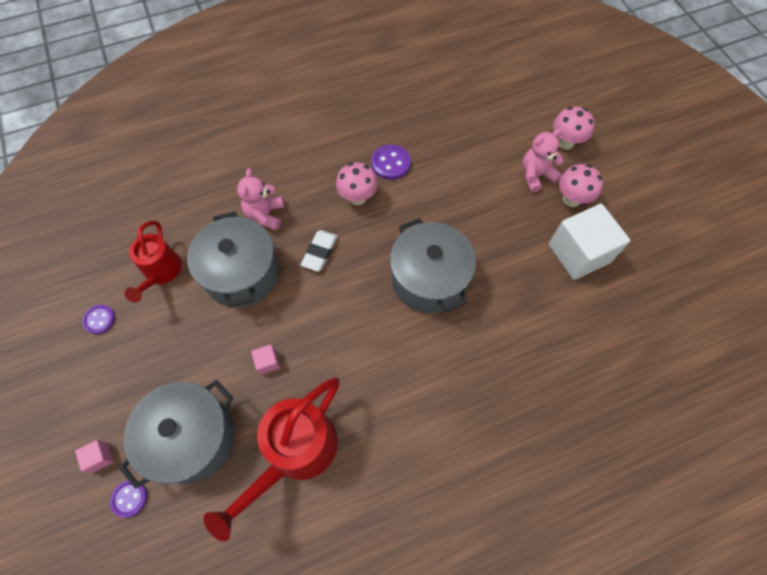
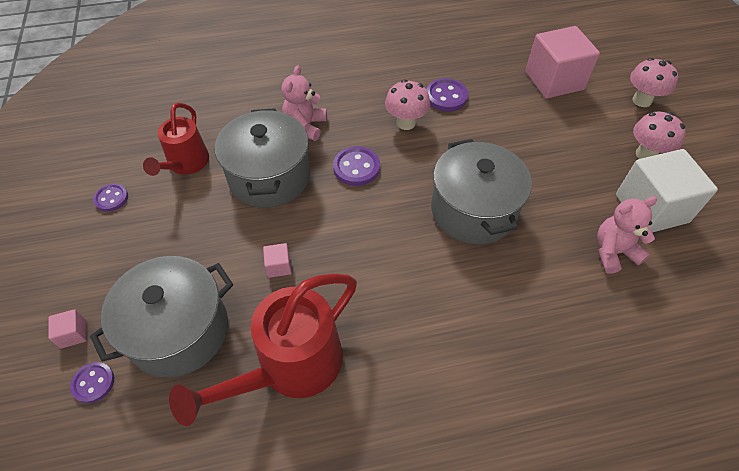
camera: 10 degrees right, 10 degrees down
white eraser [301,230,338,272] -> purple button [333,146,380,186]
pink teddy bear [522,128,564,192] -> pink teddy bear moved to [597,196,657,274]
none -> pink cube [525,26,600,99]

